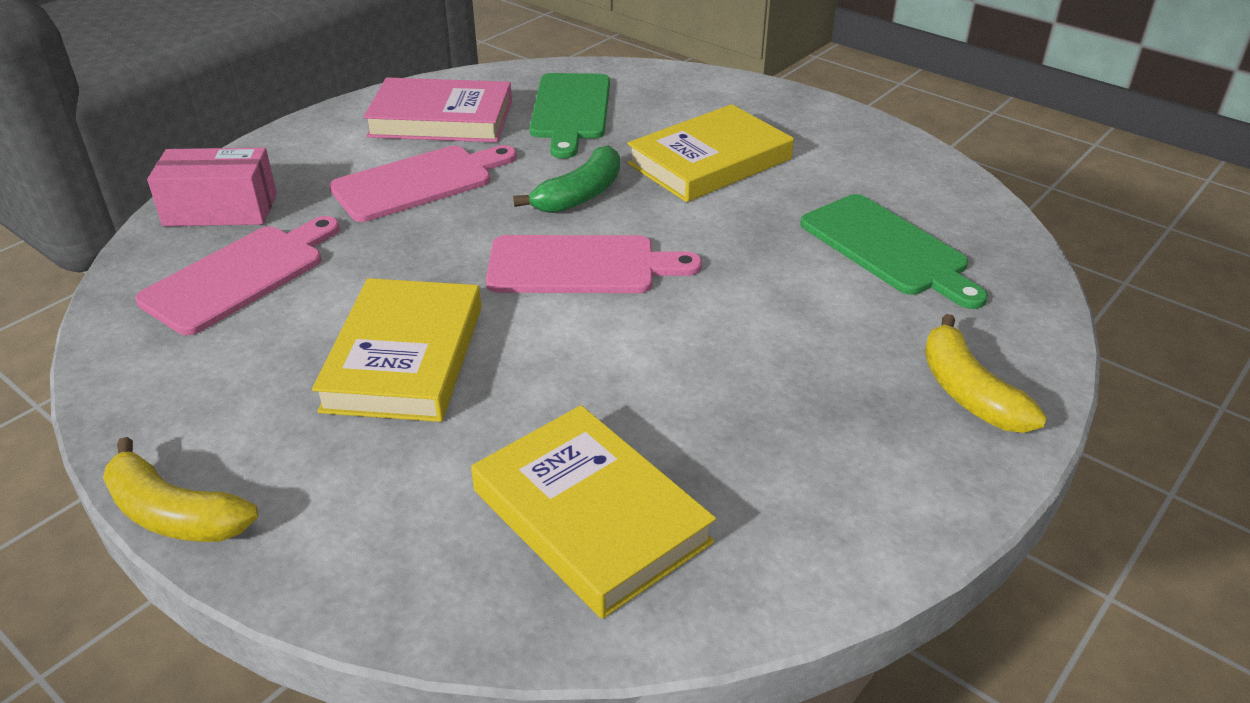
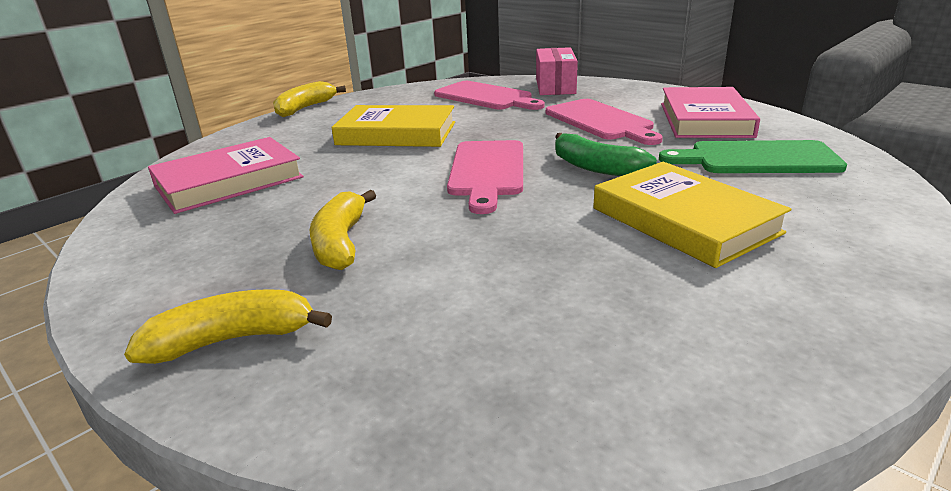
camera: 95 degrees right, 10 degrees down
yellow book [471,405,716,619] -> pink book [148,137,304,214]
green cutting board [800,194,988,309] -> none
none -> yellow banana [309,190,376,270]

